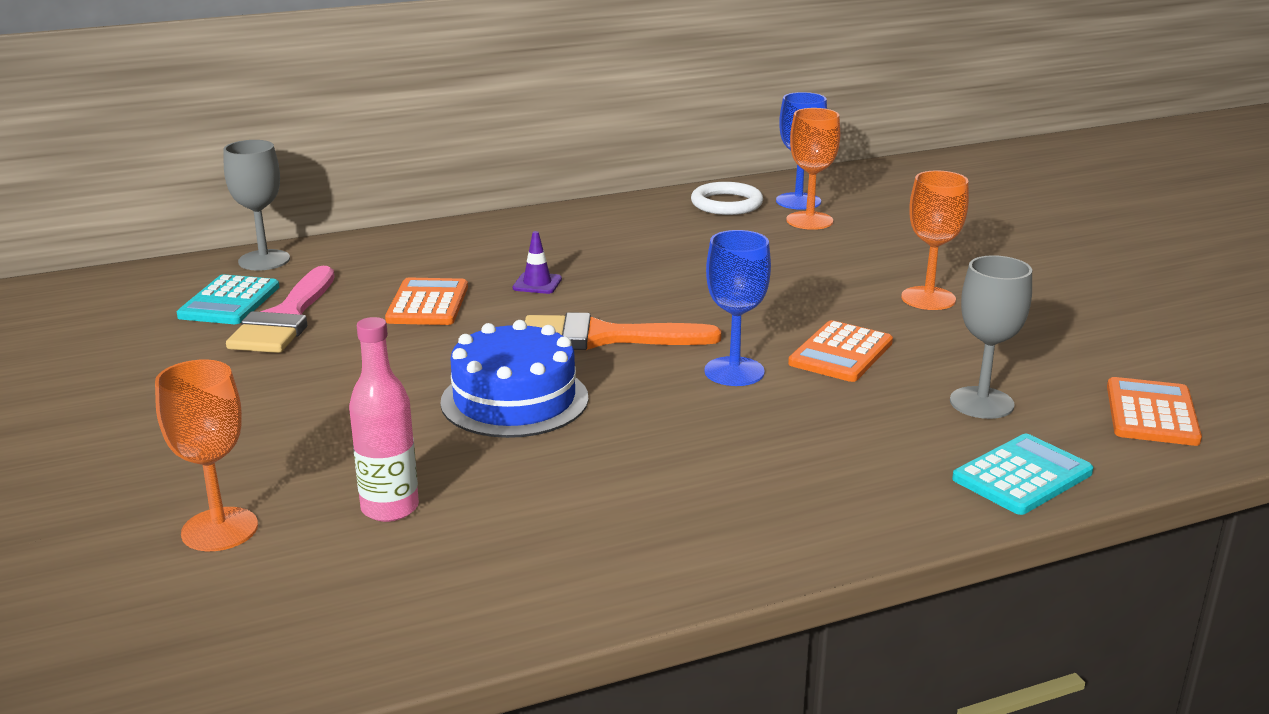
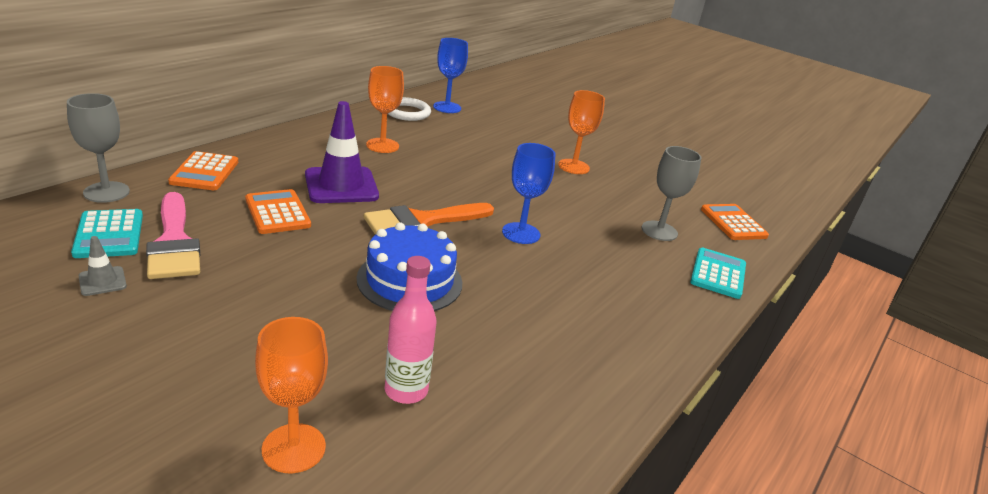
camera: 35 degrees left, 5 degrees up
purple traffic cone [513,231,562,294] -> purple traffic cone [305,101,379,203], size x2.23
orange goblet [786,108,840,230] -> orange goblet moved to [366,66,404,153]
orange calculator [788,320,893,382] -> orange calculator moved to [168,151,238,190]
none -> grey traffic cone [78,236,127,296]

